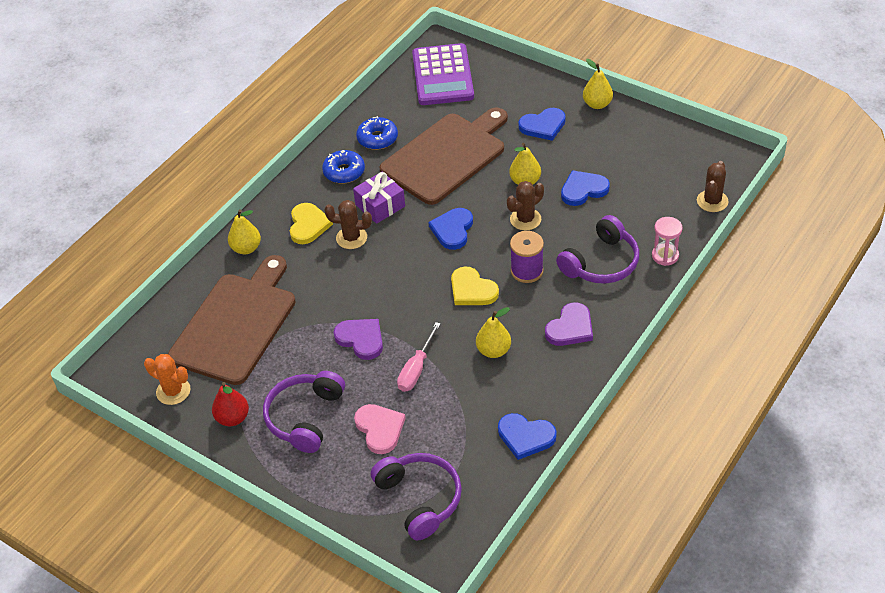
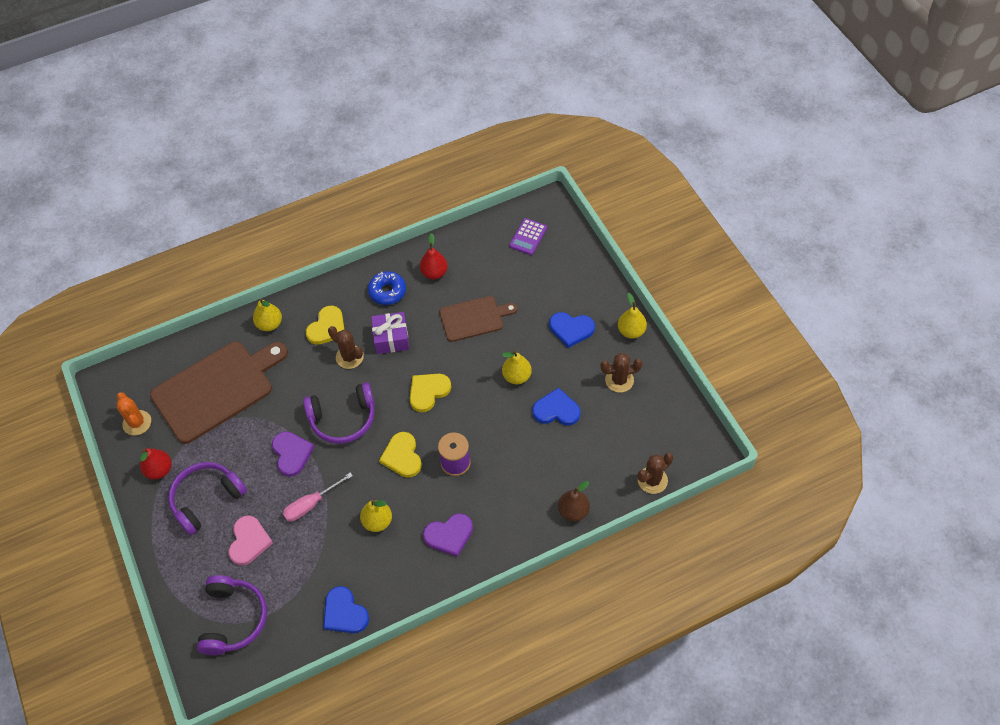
camera: 30 degrees right, 10 degrees up
blue donut [356,116,398,150] -> red pear [420,233,448,279]
brown cutting board [380,108,508,205] -> brown cutting board [439,296,517,342], size x0.57
purple calculator [412,43,474,105] -> purple calculator [509,218,547,255], size x0.50
blue heart [428,208,473,250] -> yellow heart [410,374,451,412]
brown cactus [507,181,544,231] -> brown cactus moved to [600,353,643,392]
purple headphones [556,215,639,284] -> purple headphones moved to [303,382,375,444]
pink hourglass [652,217,682,266] -> brown pear [558,481,590,522]

